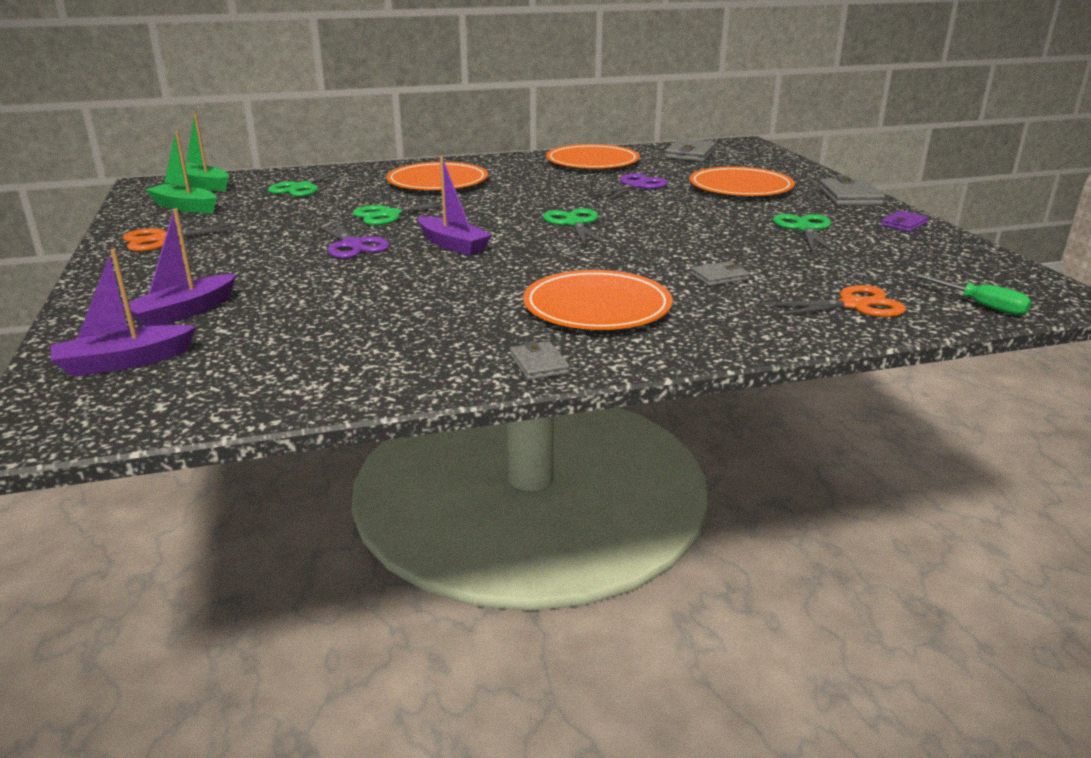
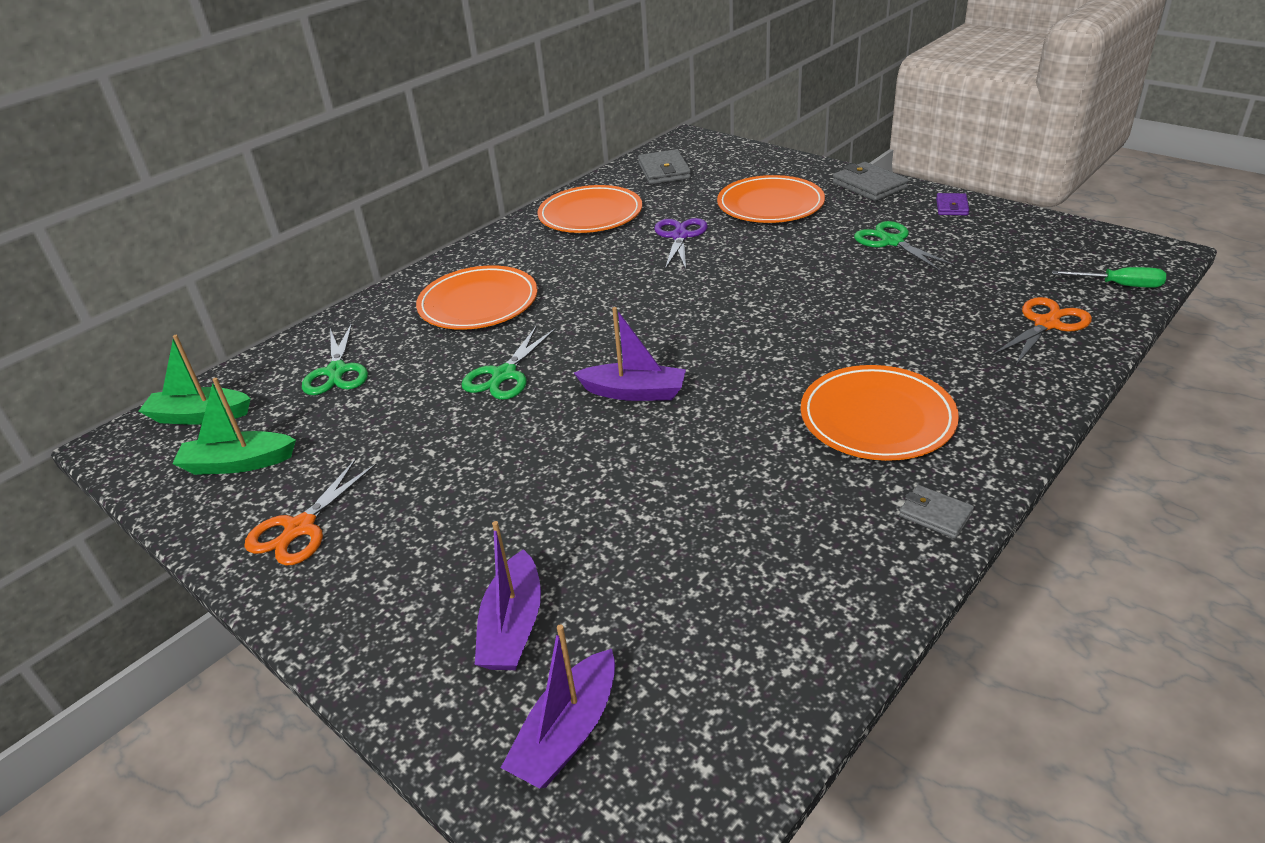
camera: 30 degrees left, 10 degrees up
purple scissors [314,220,390,259] -> none
green scissors [543,208,606,246] -> none
grey wallet [691,261,750,286] -> none

